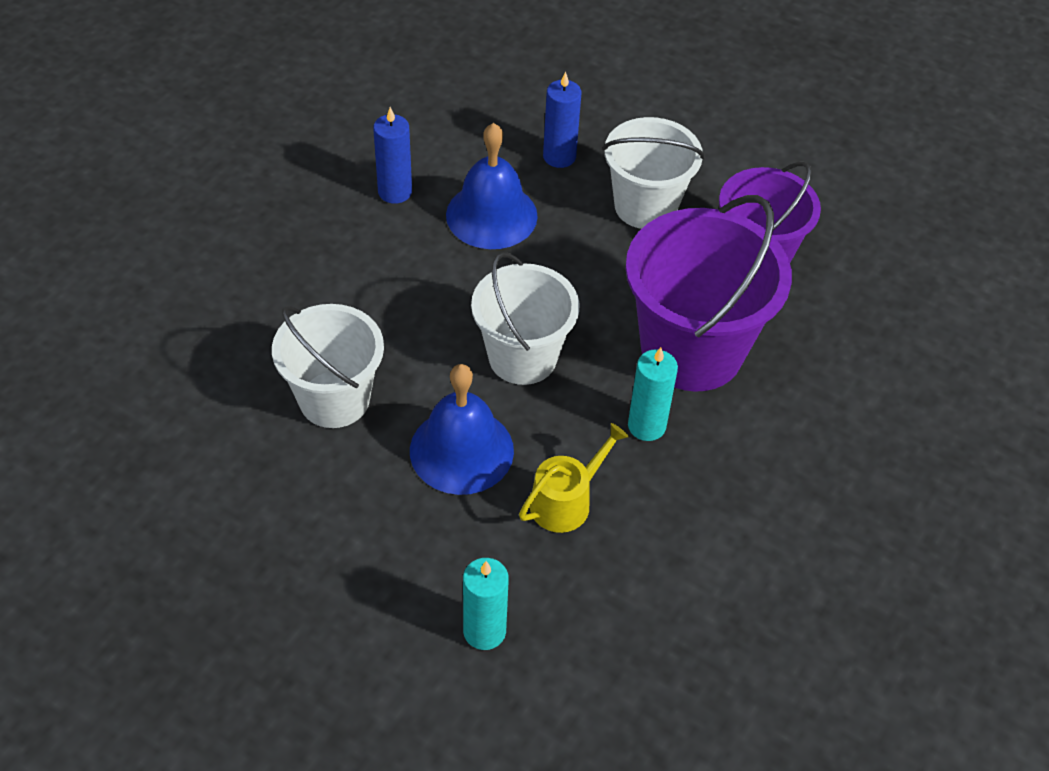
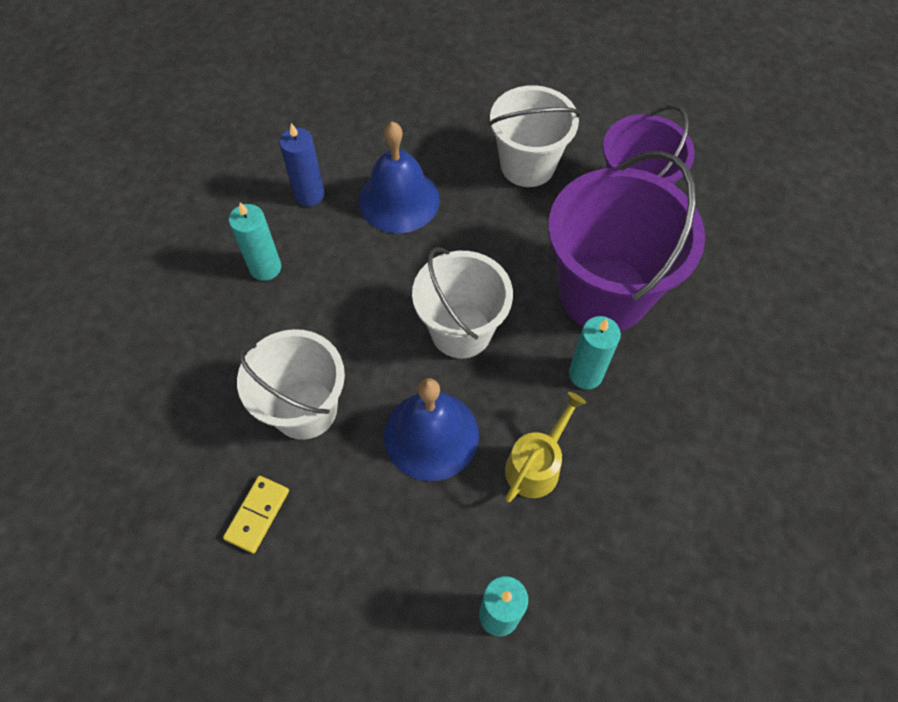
camera: 10 degrees left, 10 degrees up
blue candle [543,71,581,168] -> none
none -> yellow domino [223,476,289,554]
none -> turquoise candle [228,202,281,281]

